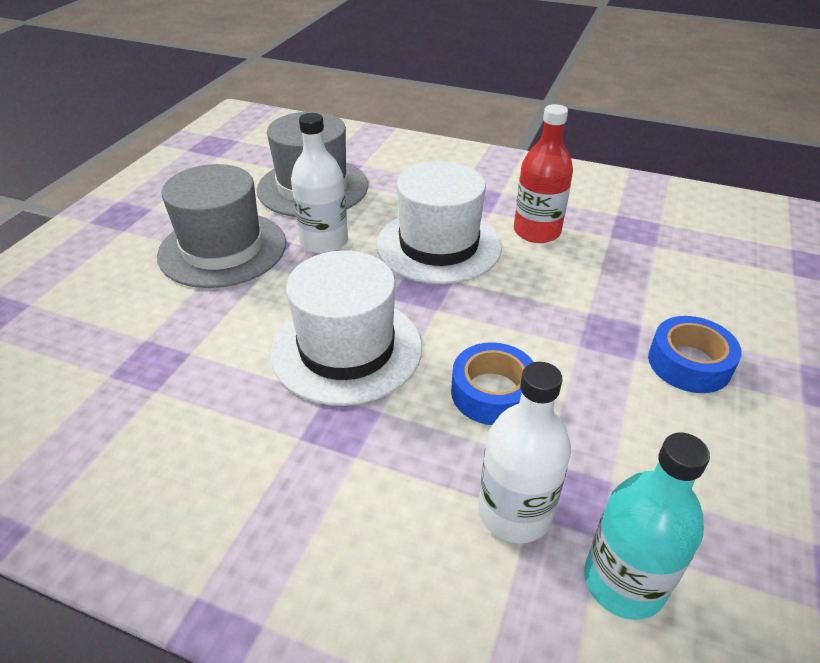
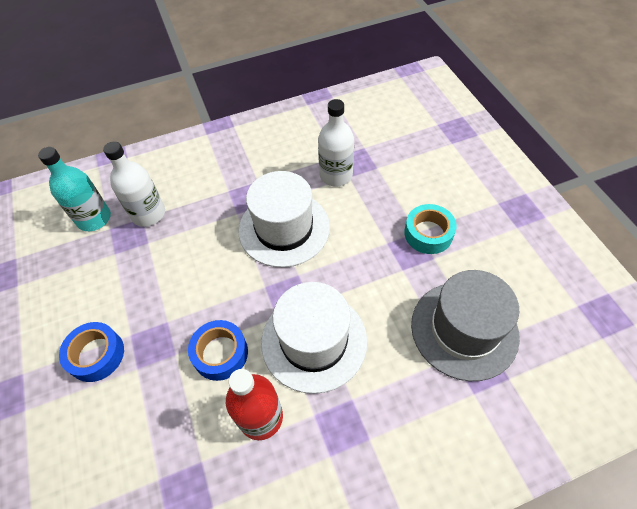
camera: 140 degrees right, 15 degrees up
grey hat [157,164,286,288] -> turquoise tape [404,204,457,254]
white bottle [291,113,348,254] -> white bottle moved to [318,99,354,186]
blue tape [451,342,534,425] -> blue tape moved to [188,320,248,381]

